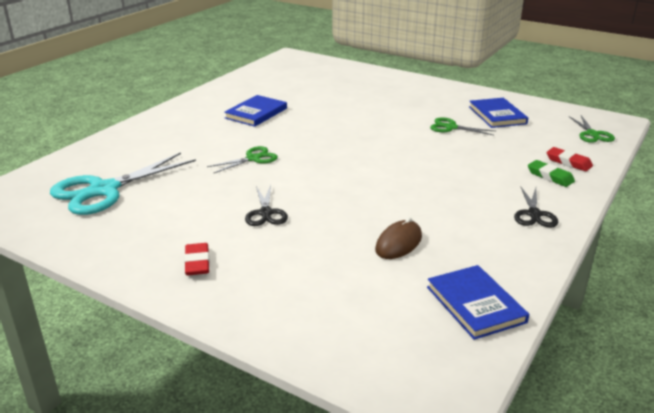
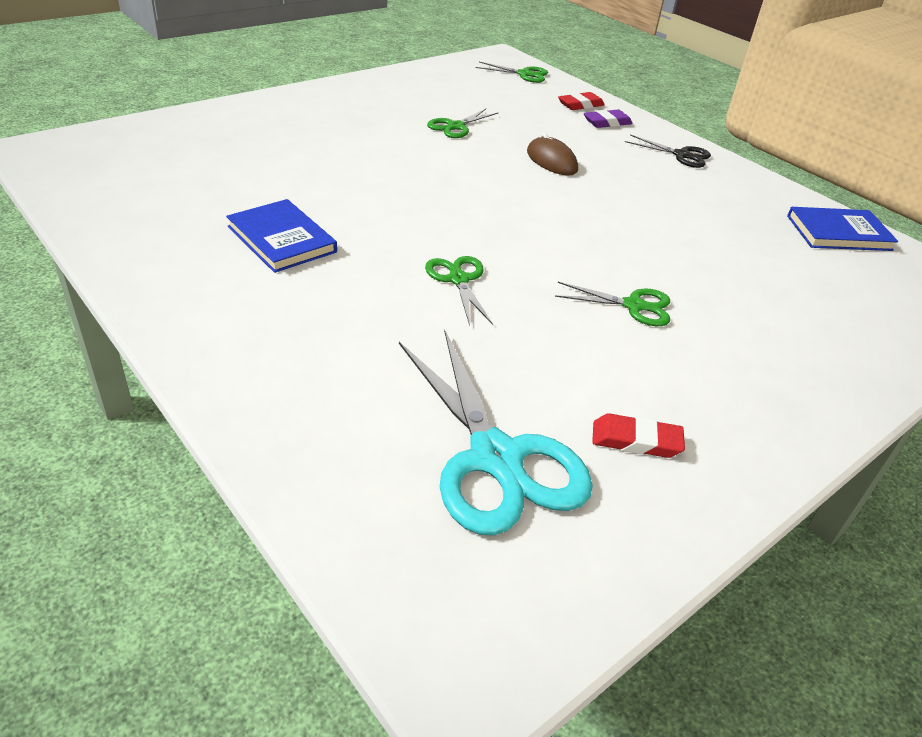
camera: 75 degrees left, 10 degrees up
red eraser [184,243,209,275] -> red eraser moved to [592,413,685,458]
black scissors [245,185,288,226] -> green scissors [555,282,670,326]
brown mouse [375,217,422,259] -> brown mouse moved to [527,133,578,176]
blue book [469,98,528,128] -> none
green eraser [528,160,575,187] -> purple eraser [584,110,633,128]

